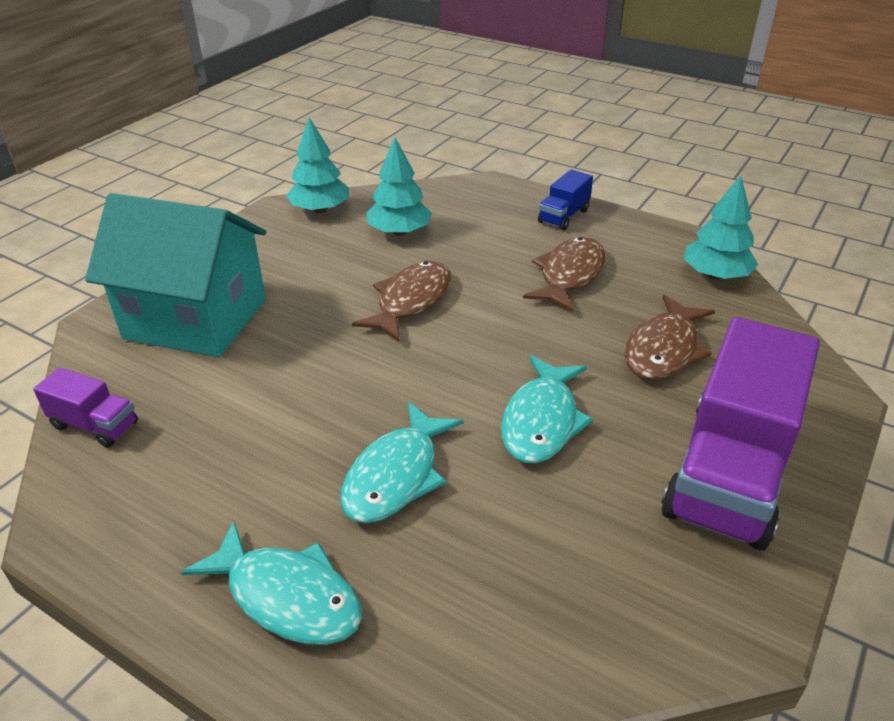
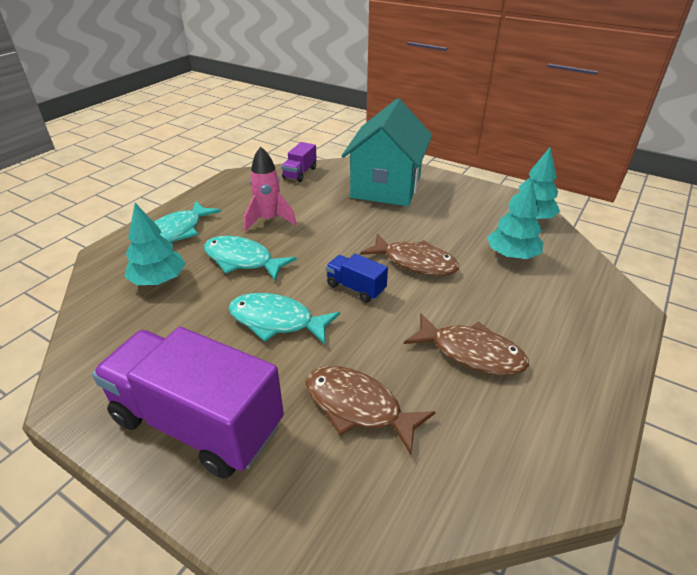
camera: 90 degrees right, 0 degrees up
blue truck [538,170,593,230] -> blue truck moved to [326,254,388,303]
turquoise tree [684,176,758,280] -> turquoise tree moved to [124,203,186,285]
none -> pink rocket [244,146,296,231]

